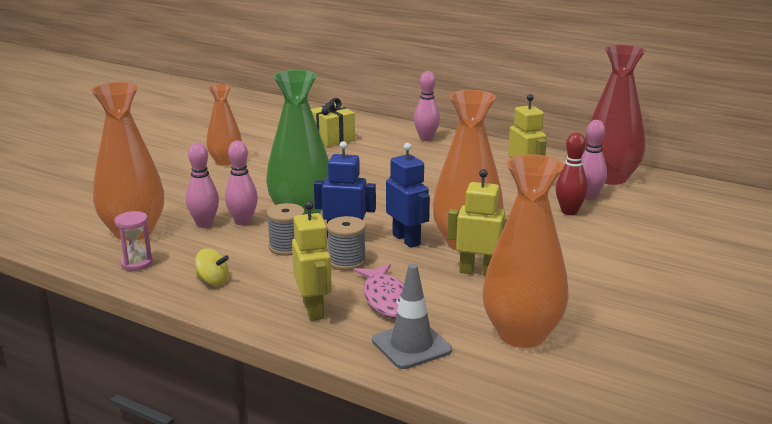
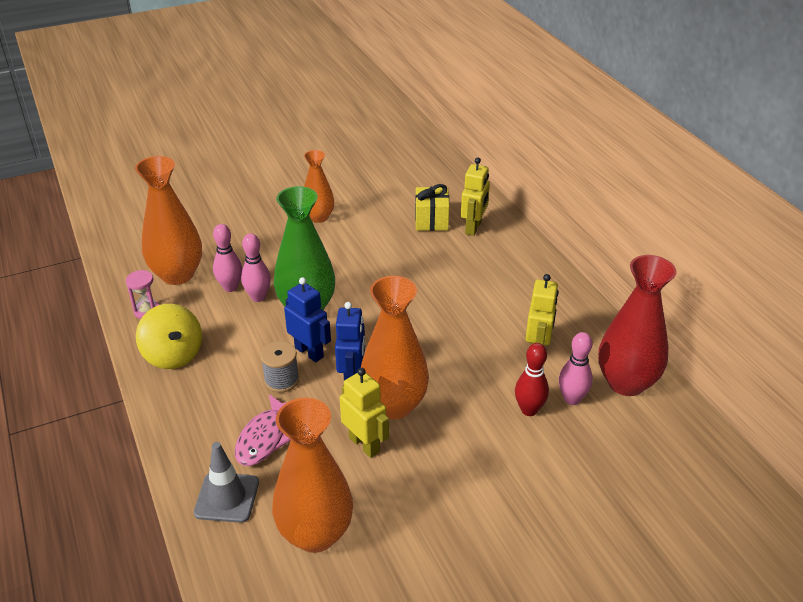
camera: 35 degrees right, 15 degrees up
yellow spinning top [195,248,229,286] -> yellow spinning top [136,304,202,369], size x1.87
grey spool [267,203,305,256] -> none
yellow robot [292,201,332,321] -> yellow robot moved to [461,157,490,236]
pink bowling pin [414,71,440,141] -> none

